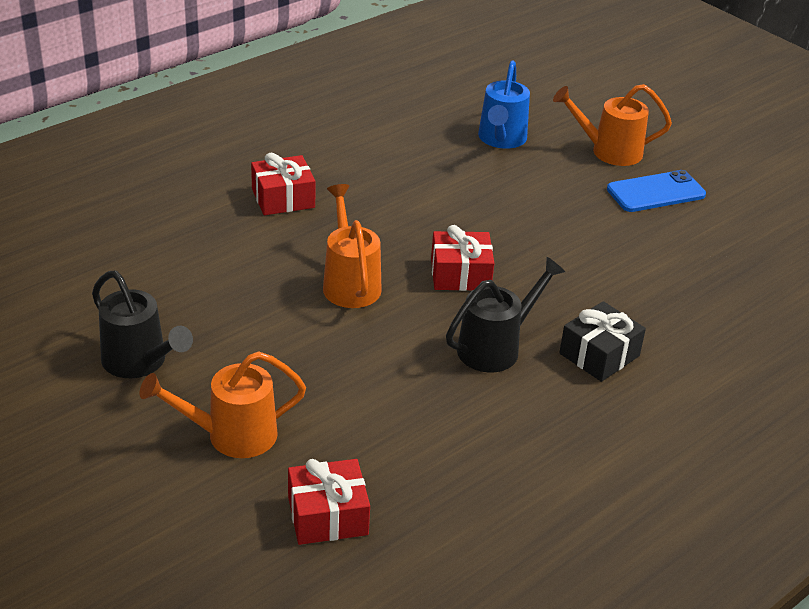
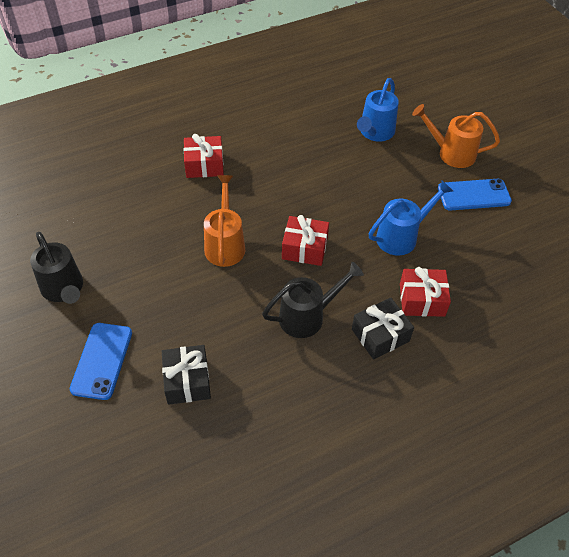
camera: 15 degrees right, 15 degrees up
orange watering can [140,351,306,458] -> blue phone [70,323,132,400]
red gift [288,459,370,545] -> red gift moved to [400,267,451,317]
none -> black gift [162,345,211,405]
none -> blue watering can [369,180,453,255]

